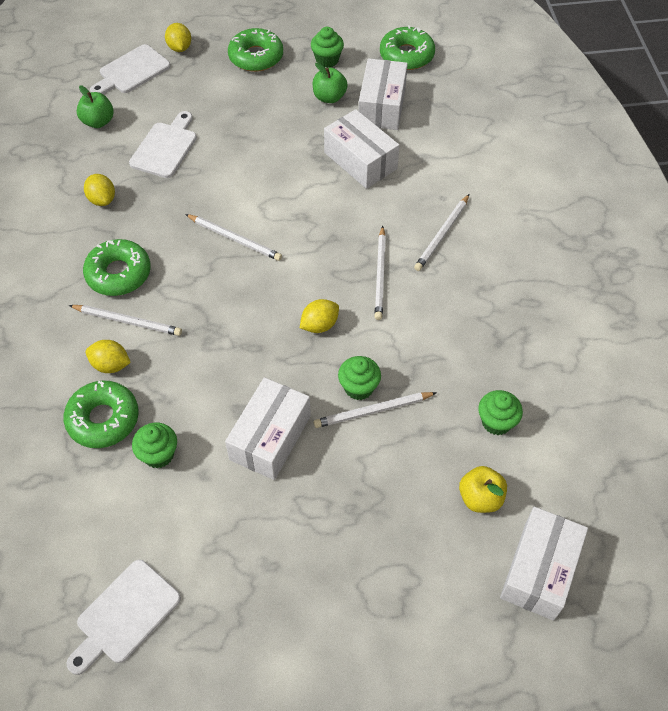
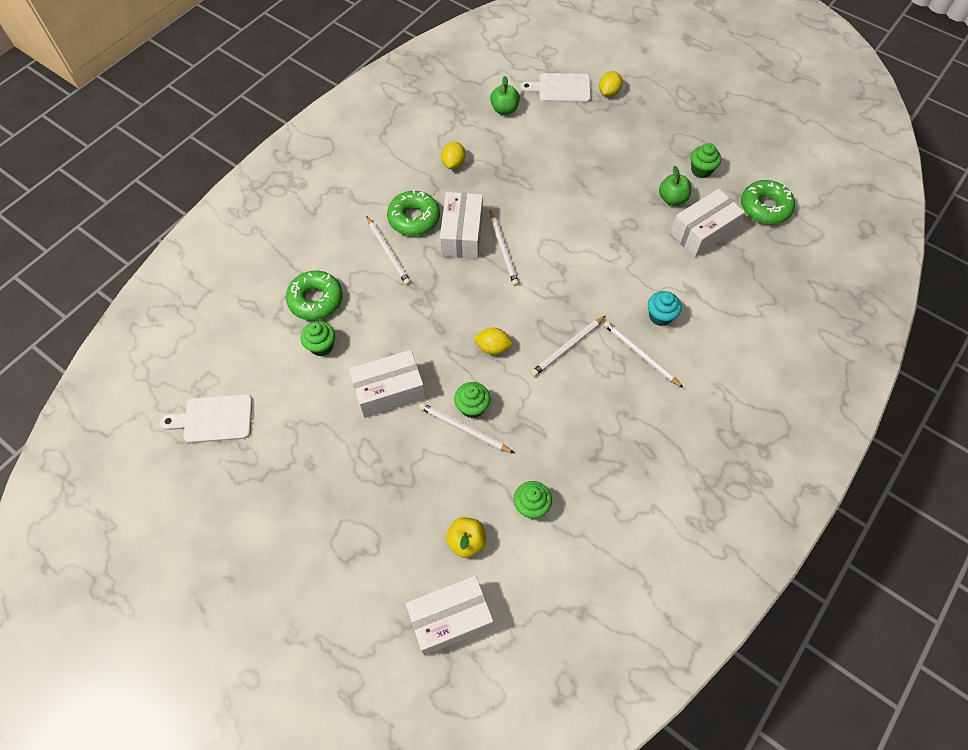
camera: 45 degrees right, 5 degrees up
yellow lemon [85,340,131,373] -> none
white cutting board [129,111,197,178] -> none
green donut [228,28,283,72] -> none
white box [324,109,400,189] -> white box moved to [440,192,483,259]
white pencil [414,194,469,271] -> white pencil turned 60 degrees clockwise [604,321,683,388]
none -> turquoise cupcake [648,291,682,326]

